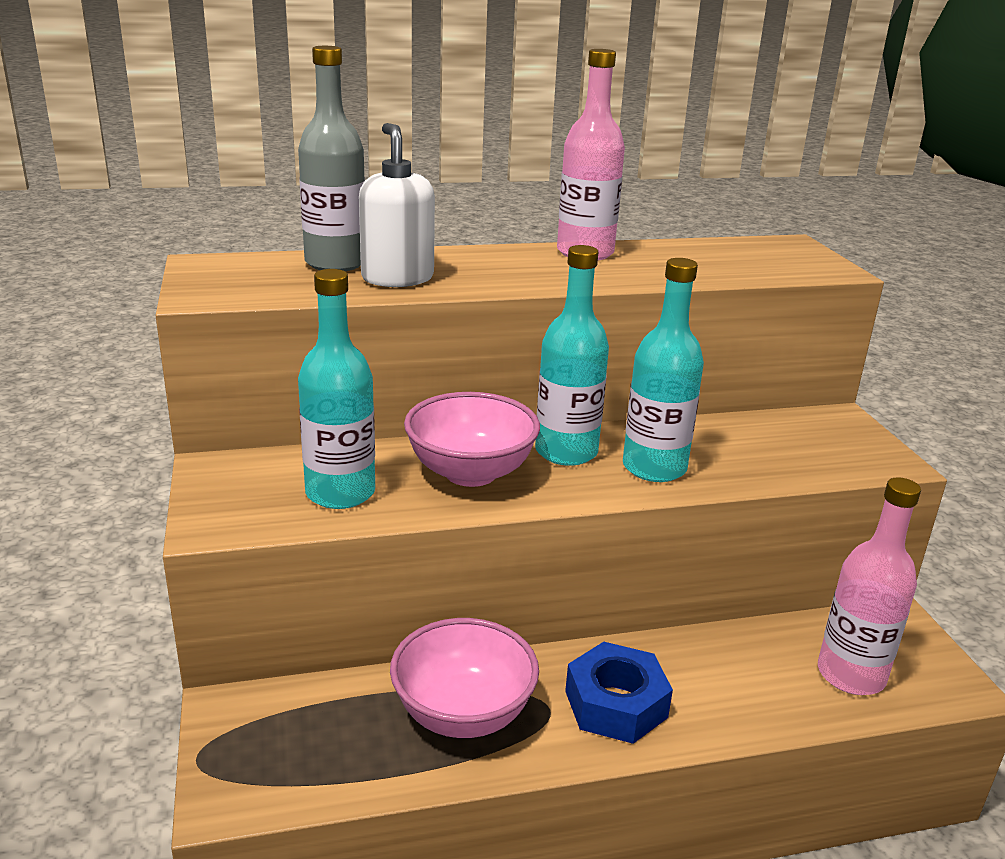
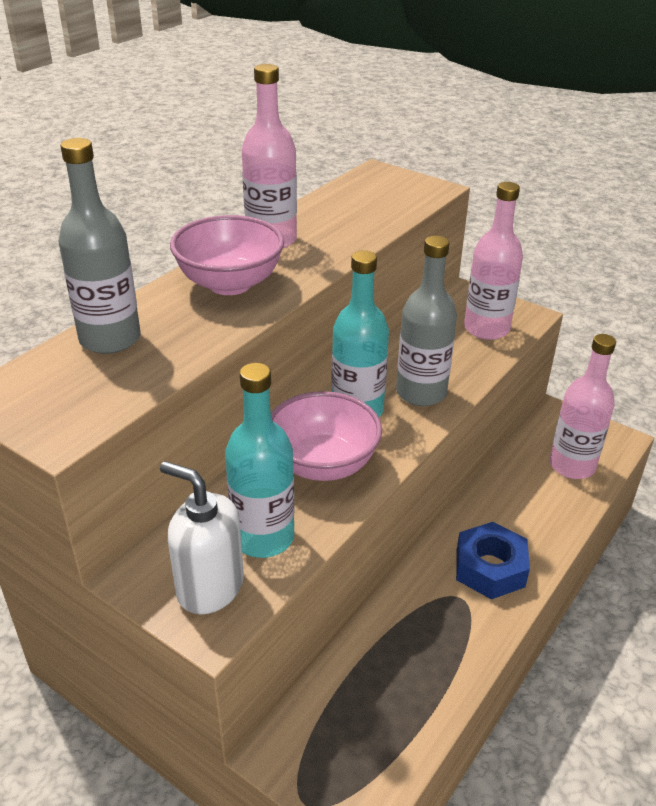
camera: 40 degrees left, 10 degrees up
white soap dispenser [359,123,435,287] -> white soap dispenser moved to [160,461,244,614]
pink bowl [390,618,539,738] -> pink bowl moved to [170,215,284,295]
turquoise bottle [623,258,704,482] -> grey bottle [396,236,457,406]
none -> pink bottle [464,182,523,340]

